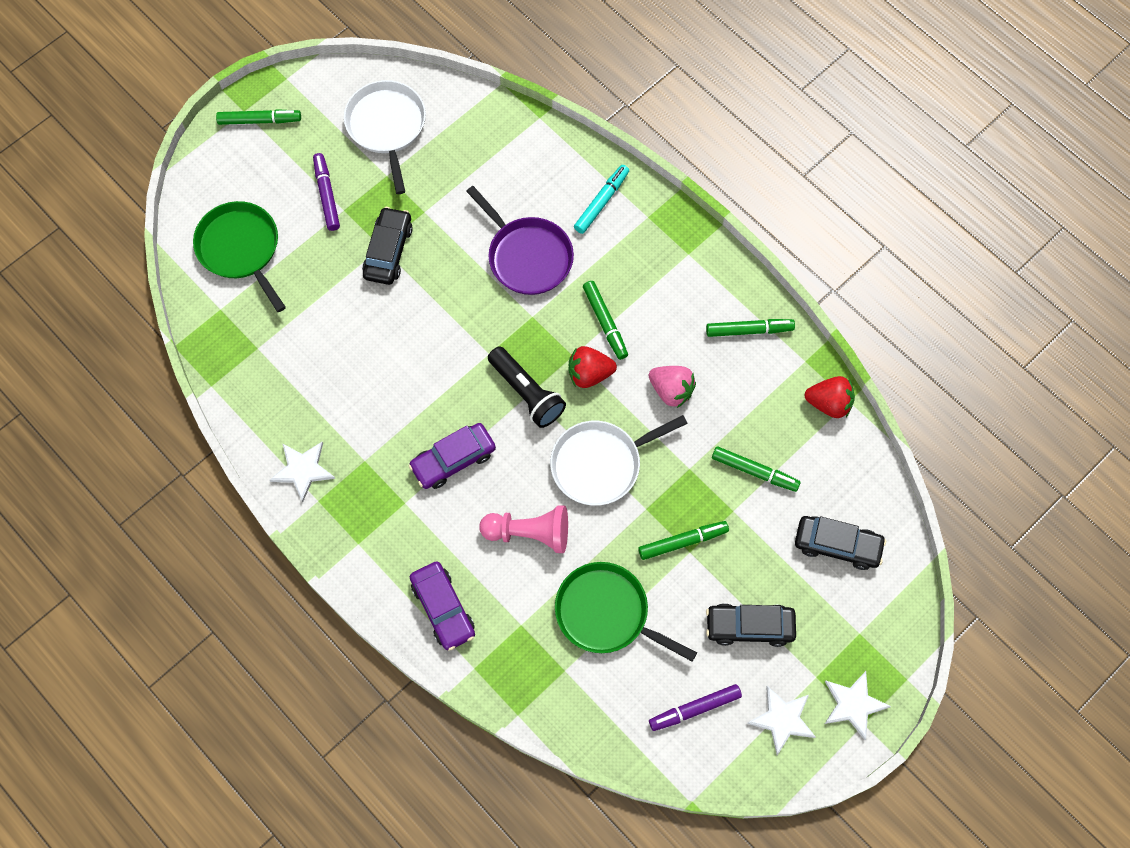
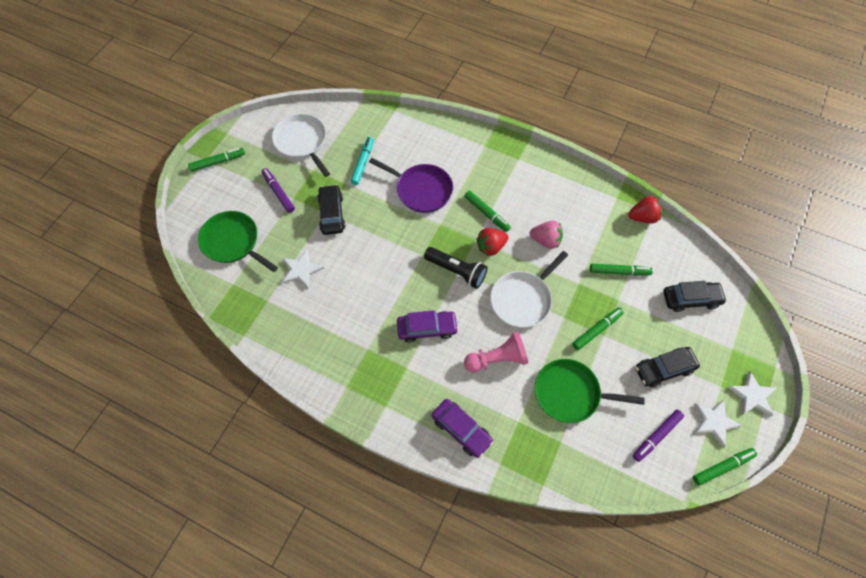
camera: 20 degrees left, 5 degrees down
white star [270,442,335,502] -> white star moved to [282,249,324,289]
purple car [409,423,496,489] -> purple car turned 135 degrees counterclockwise [397,310,459,343]
turquoise marker [574,165,629,234] -> turquoise marker moved to [351,137,374,185]
green marker [706,319,795,337] -> green marker moved to [693,448,757,486]

